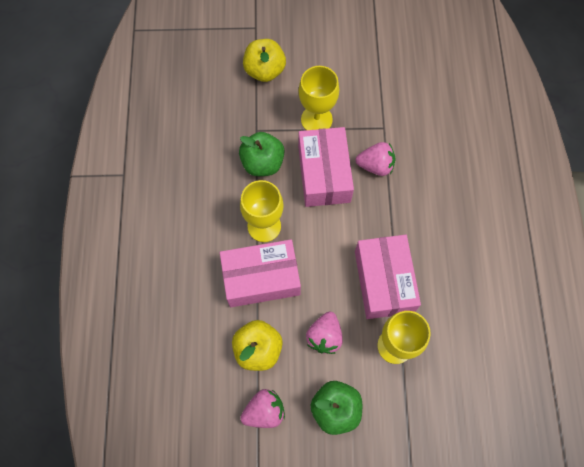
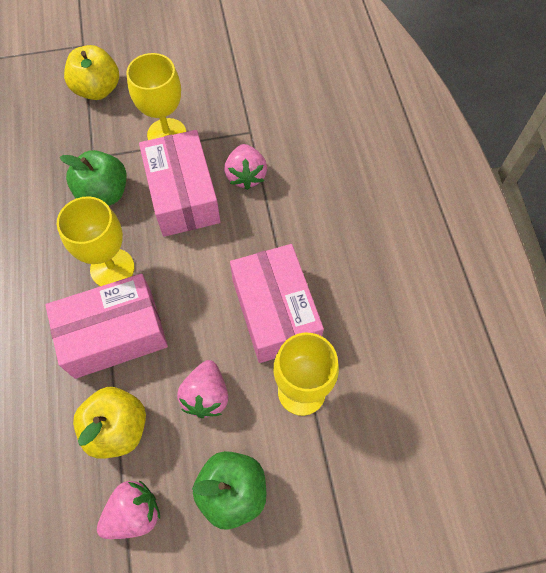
camera: 10 degrees left, 5 degrees down
pink strawberry [355,142,395,176] -> pink strawberry turned 90 degrees clockwise [224,144,267,190]

